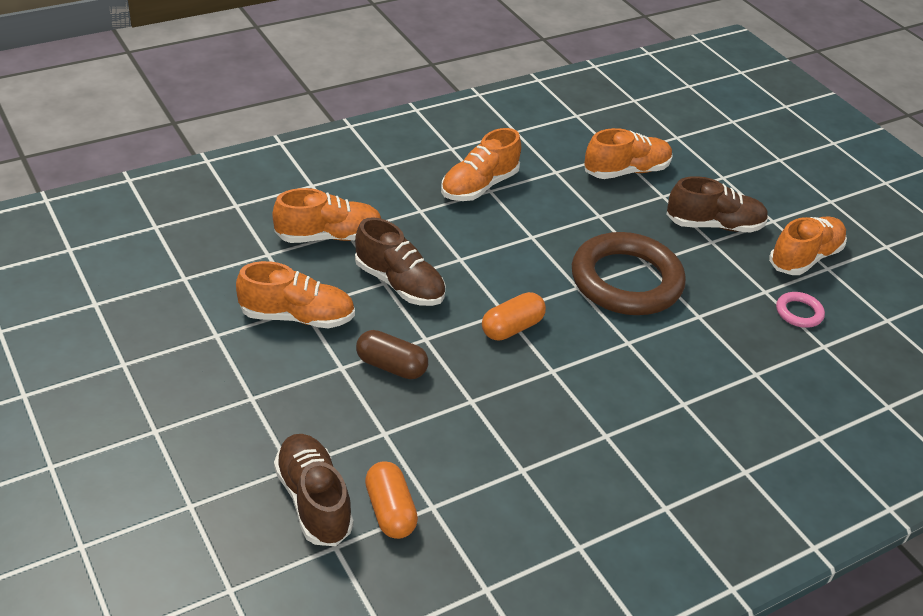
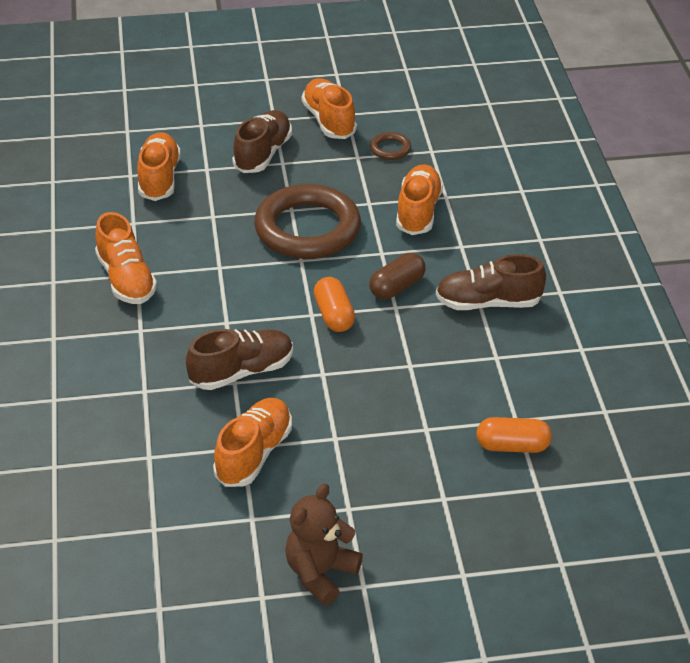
camera: 65 degrees left, 0 degrees up
orange shoe [272,188,381,243] -> orange shoe moved to [396,165,443,235]
brown shoe [274,434,353,546] -> brown shoe moved to [436,254,546,310]
brown capsule [356,330,428,379] -> brown capsule moved to [369,253,426,299]
pink ring [776,292,825,328] -> brown ring [370,132,411,160]
none -> brown teddy bear [285,483,363,606]

